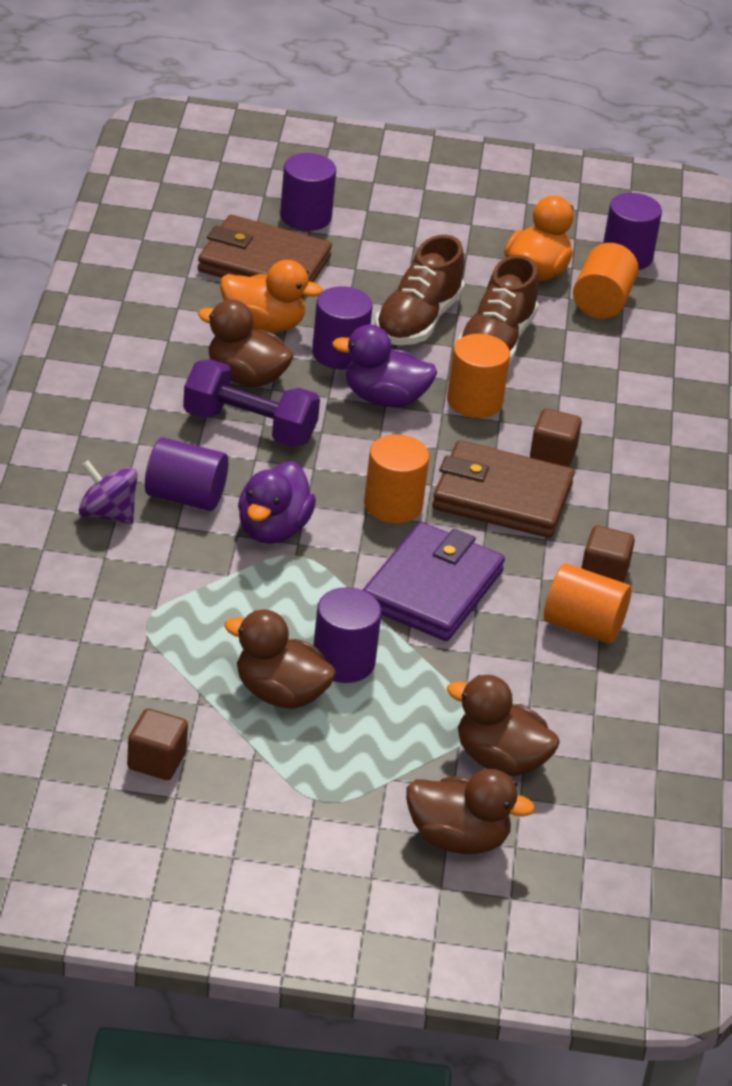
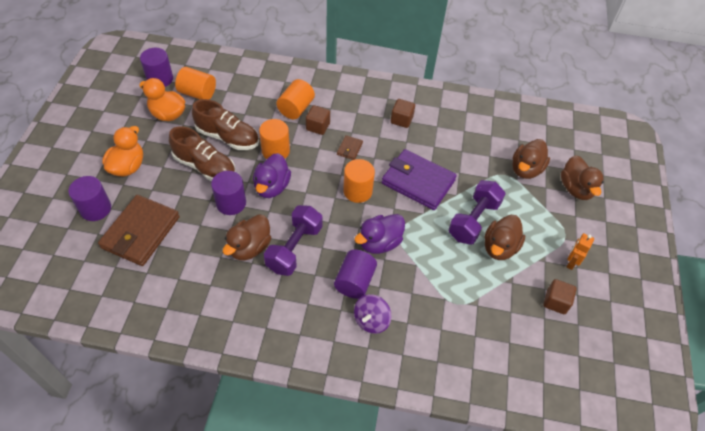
camera: 85 degrees left, 15 degrees up
orange duck [220,260,323,332] -> orange duck moved to [102,126,143,176]
purple duck [238,461,316,544] -> purple duck turned 120 degrees clockwise [354,214,405,254]
purple cylinder [313,587,382,683] -> purple dumbbell [448,180,506,245]
brown duck [406,769,535,854] -> brown duck turned 150 degrees clockwise [561,155,604,200]
brown wallet [432,440,574,538] -> brown wallet [337,135,363,160], size x0.42
orange cylinder [544,563,632,644] -> orange cylinder moved to [276,79,315,119]
none -> orange robot [567,233,594,270]

